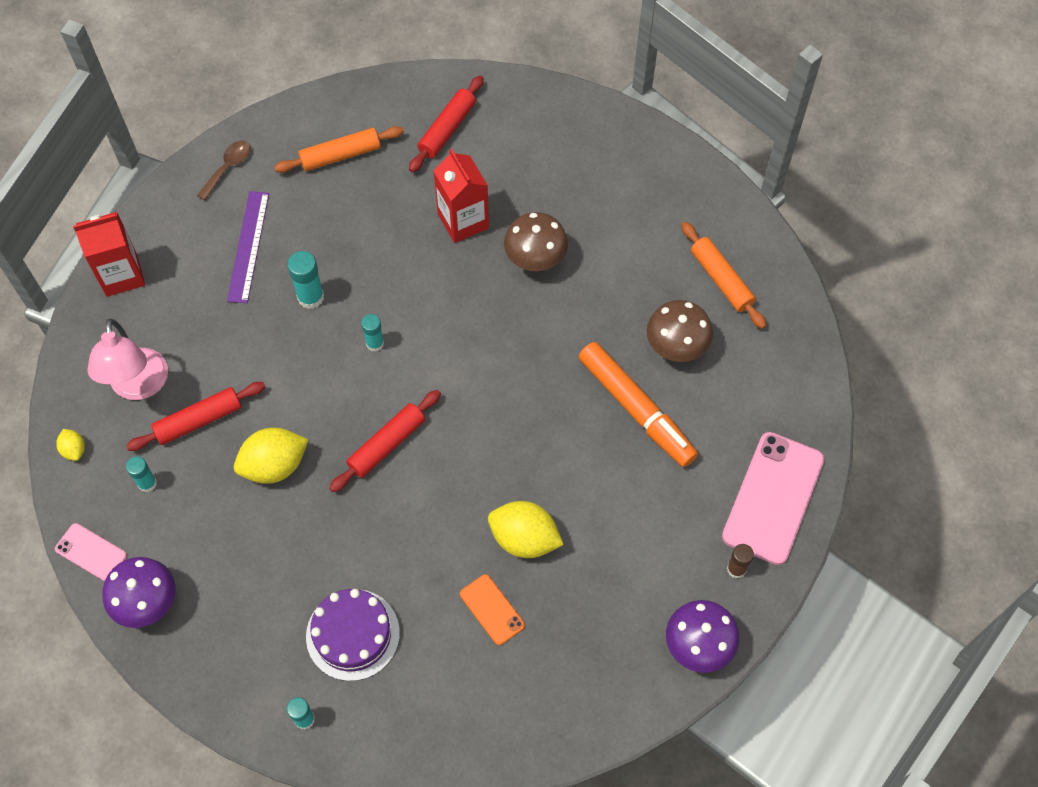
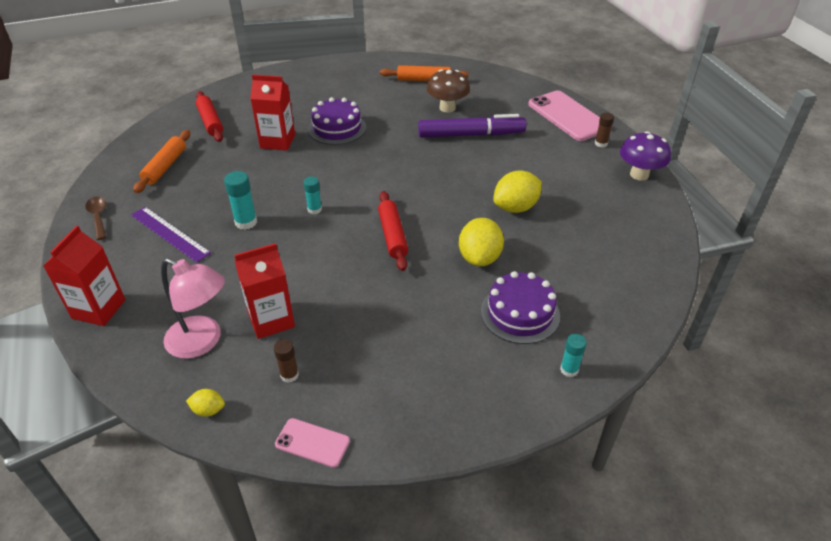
camera: 55 degrees left, 20 degrees down
pink phone [55,523,127,581] -> pink phone turned 45 degrees clockwise [275,418,350,468]
purple mushroom [102,557,176,628] -> none
red rolling pin [126,382,265,451] -> red carton [234,243,295,339]
turquoise glue stick [126,456,157,492] -> brown glue stick [274,339,299,383]
yellow lemon [234,428,308,484] -> yellow lemon moved to [459,218,504,266]
orange phone [460,574,525,645] -> none
brown mushroom [504,212,568,271] -> purple cake [308,97,366,145]
orange marker [579,342,698,467] -> purple marker [418,114,526,137]

